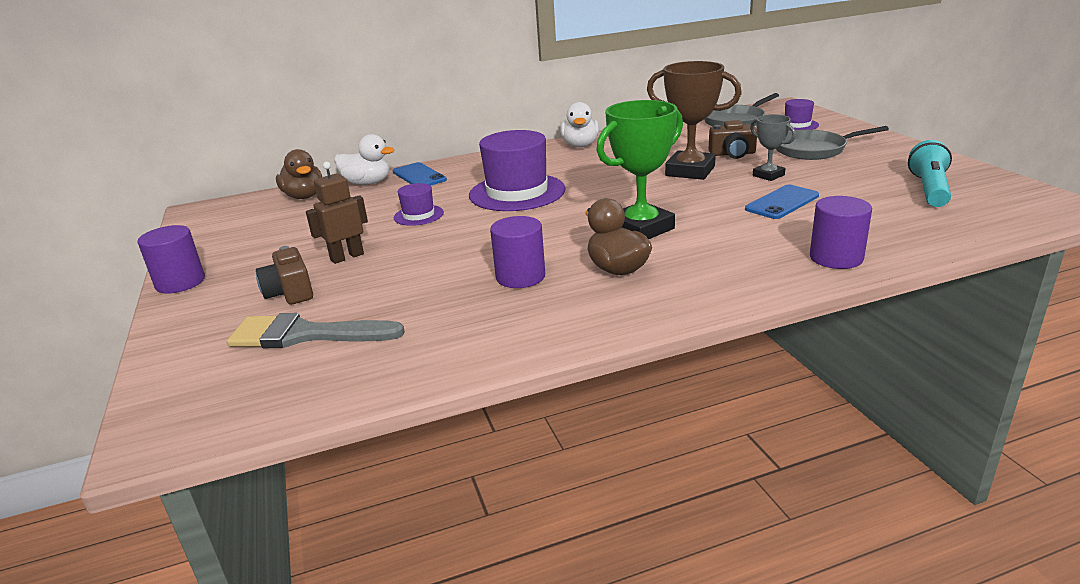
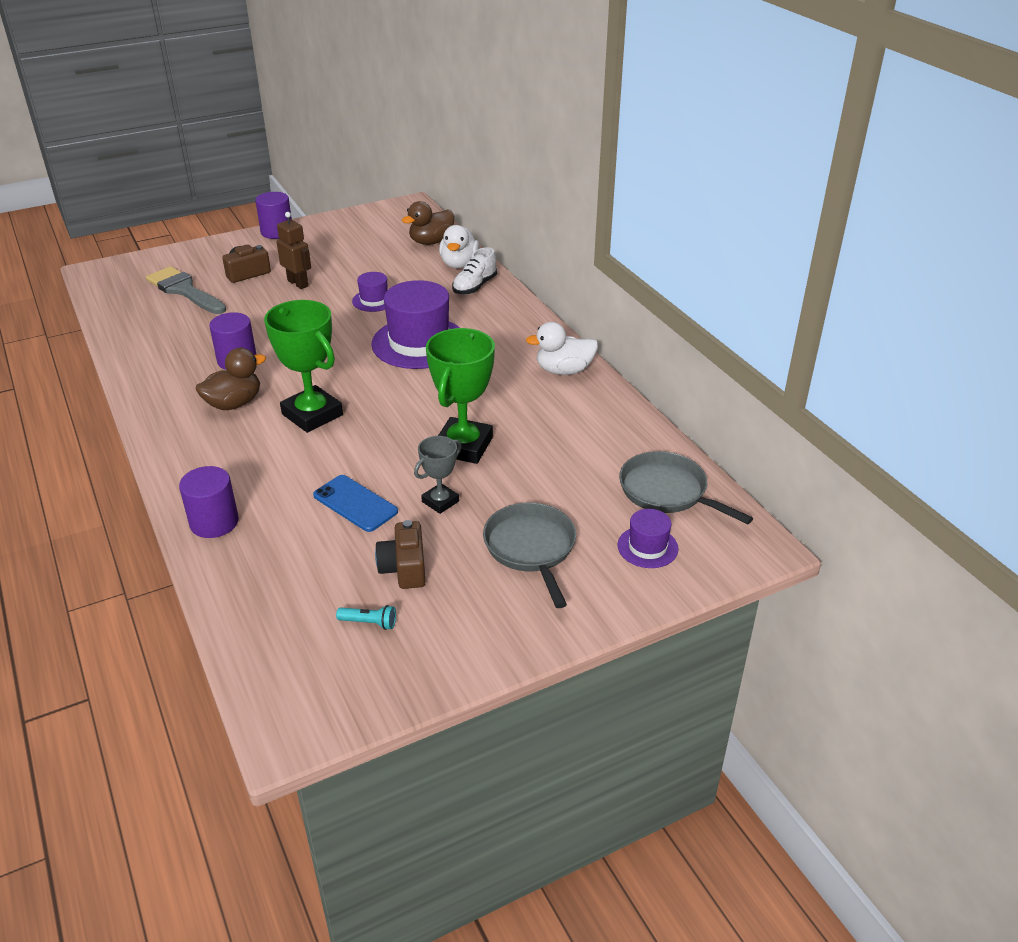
camera: 80 degrees right, 10 degrees up
grey brush [227,313,405,348] -> grey brush turned 45 degrees counterclockwise [146,266,226,314]
blue phone [393,162,447,186] -> white shoe [452,247,497,295]
brown trophy [647,61,742,180] -> green trophy [426,328,495,464]
brown camera [709,120,757,159] -> brown camera moved to [375,520,426,589]
turquoise flashlight [908,140,952,207] -> turquoise flashlight [336,605,396,630], size x0.49

